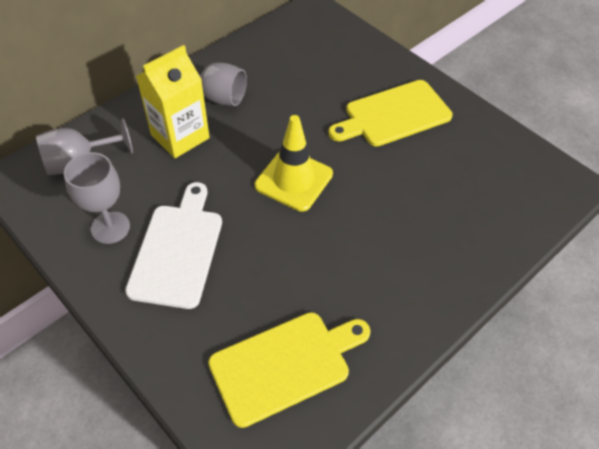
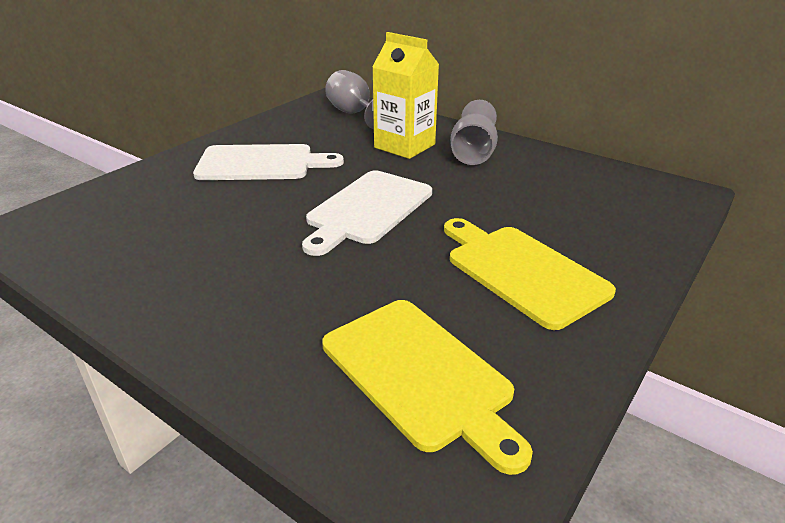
camera: 80 degrees right, 20 degrees down
grey goblet [64,152,130,244] -> none
yellow cutting board [208,312,370,428] -> yellow cutting board moved to [322,300,533,475]
yellow traffic cone [255,115,333,212] -> white cutting board [302,170,432,256]

